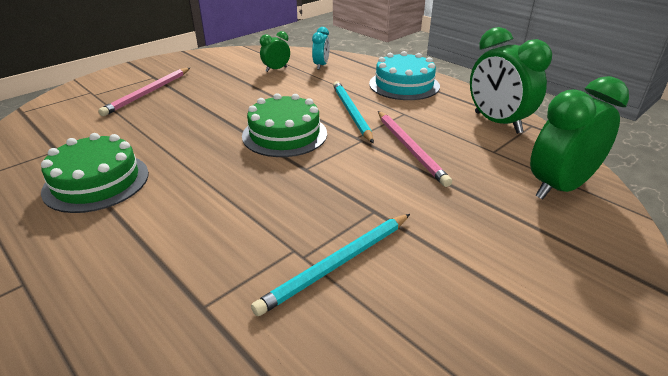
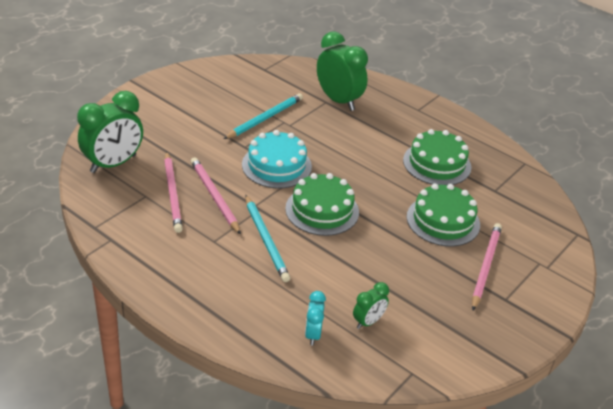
camera: 170 degrees right, 5 degrees up
turquoise cake [369,51,440,100] -> turquoise cake moved to [242,130,312,188]
green clock [470,27,552,134] -> green clock moved to [317,31,368,111]
none -> pink pencil [164,151,183,233]
none -> green cake [407,184,480,246]

